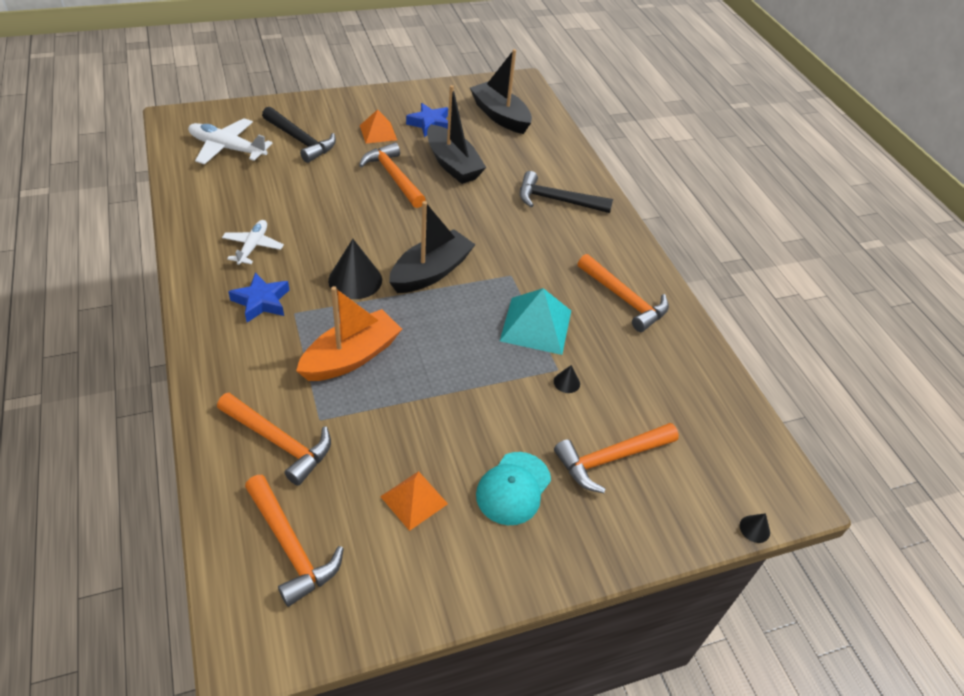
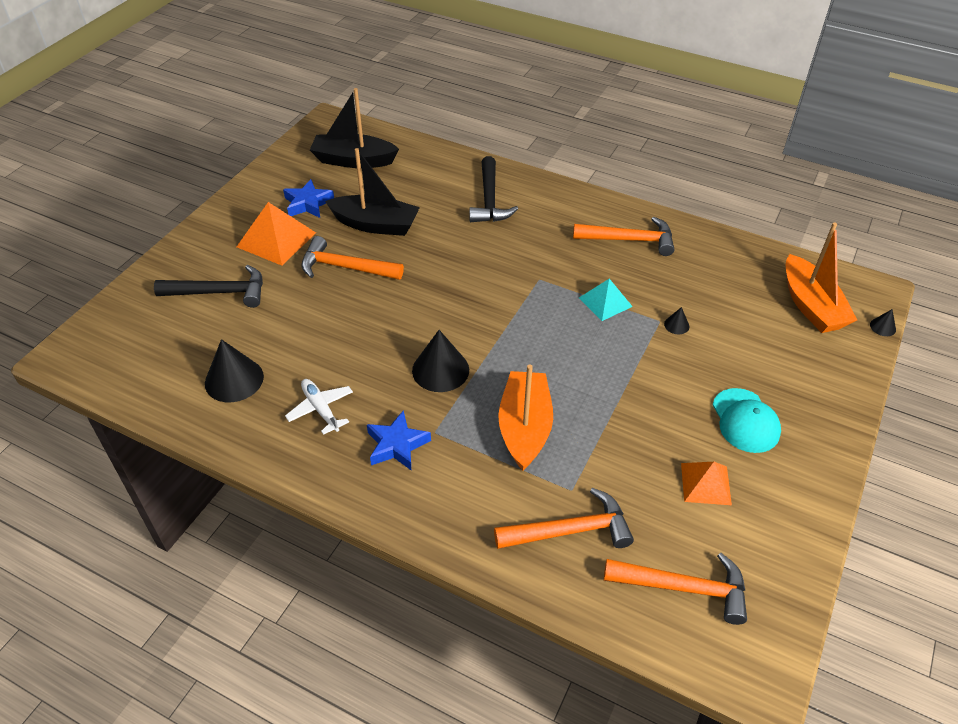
camera: 40 degrees left, 0 degrees up
white plane [188,118,273,165] -> none
orange pyramid [360,109,397,143] -> orange pyramid [237,202,316,265], size x1.57
black boat [389,201,476,293] -> none
turquoise pyramid [500,288,571,355] -> turquoise pyramid [579,279,633,321], size x0.64
black hammer [520,171,613,213] -> black hammer turned 60 degrees counterclockwise [469,156,518,222]
orange hammer [554,423,679,493] -> none
none -> black cone [205,339,264,402]
none -> orange boat [786,222,857,333]

